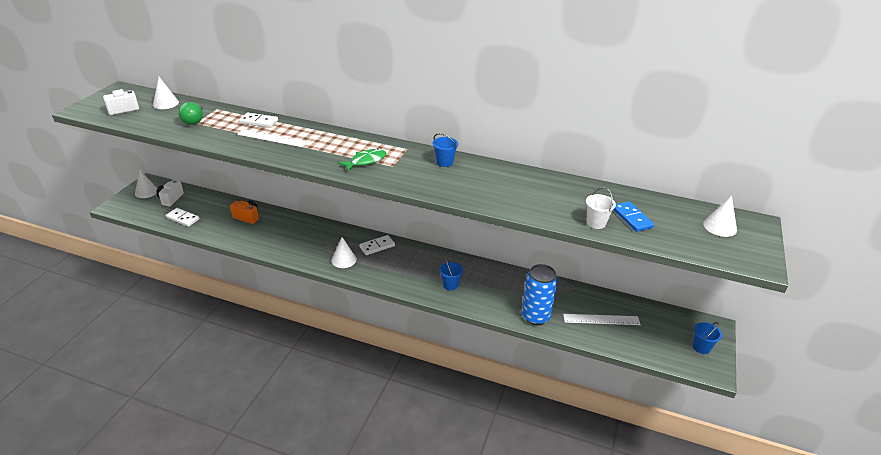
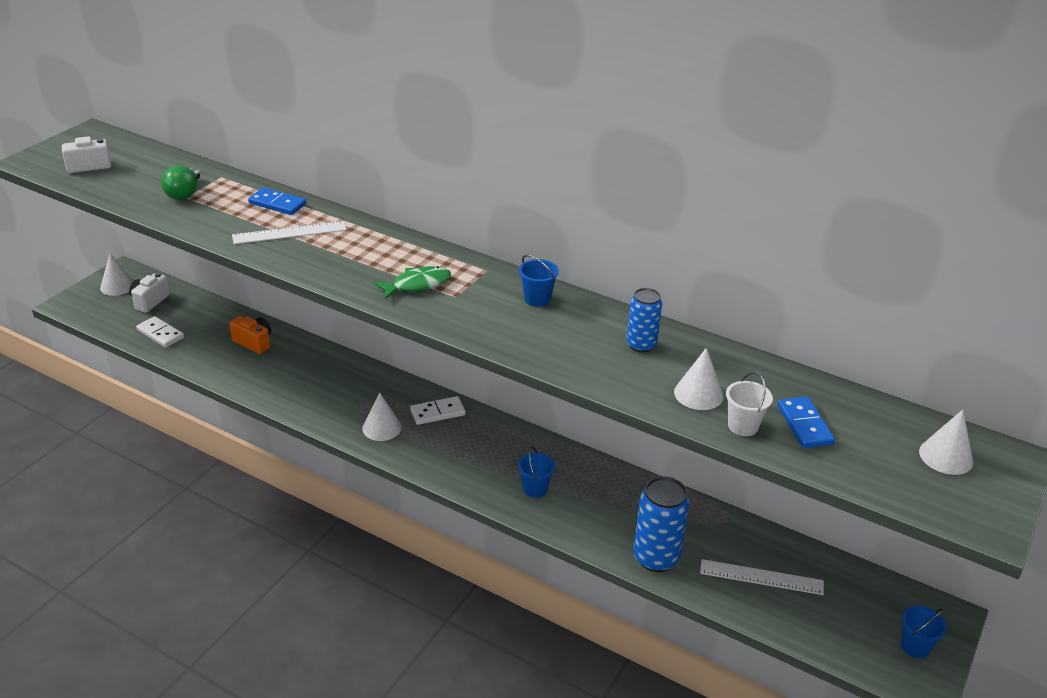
camera: 10 degrees right, 0 degrees up
white cone [153,77,179,109] -> white cone moved to [674,348,724,410]
white ruler [237,129,308,147] -> white ruler turned 45 degrees counterclockwise [232,221,347,244]
white domino [239,113,278,128] -> blue domino [248,188,306,215]
none -> blue can [627,288,662,353]

